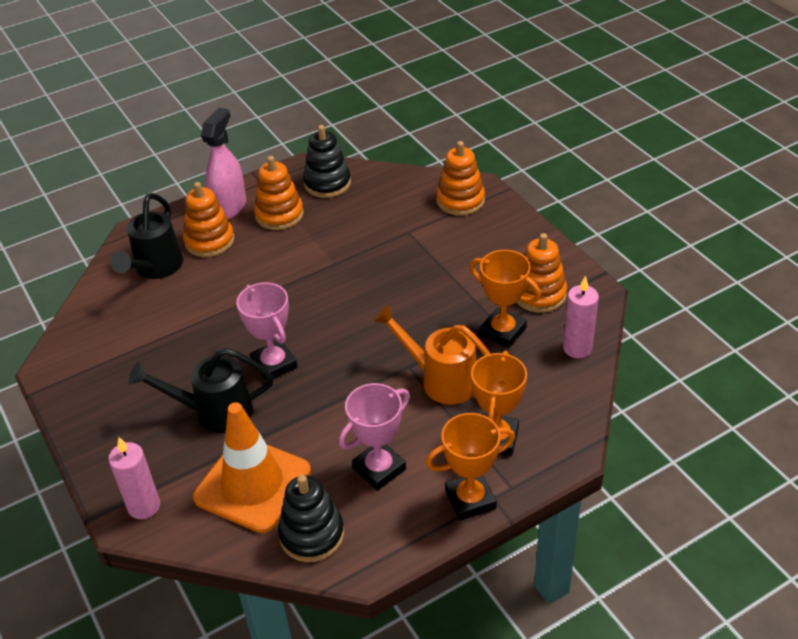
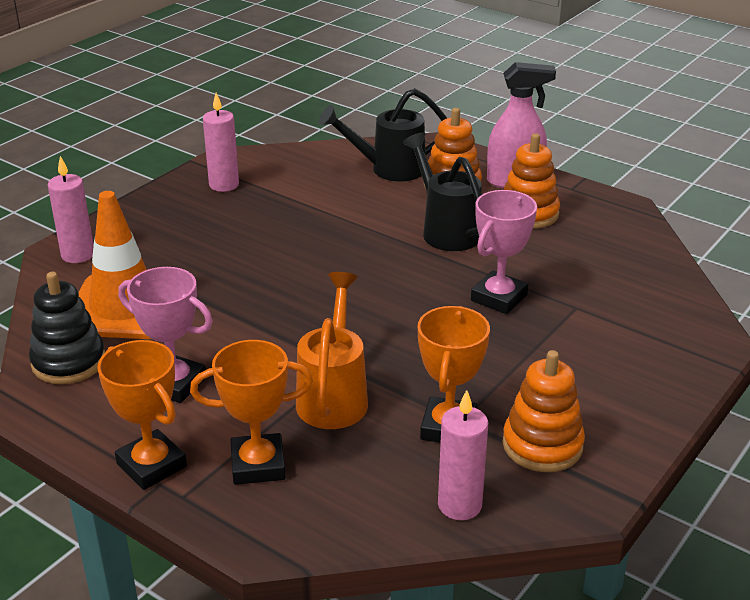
camera: 65 degrees right, 10 degrees down
black watering can [128,348,274,433] -> black watering can moved to [403,133,481,251]
pink trophy [236,282,297,382] -> pink trophy moved to [471,190,537,314]
black stacking toy [303,125,351,198] -> none
orange stacking toy [436,141,485,216] -> none
none -> pink candle [203,93,239,192]

